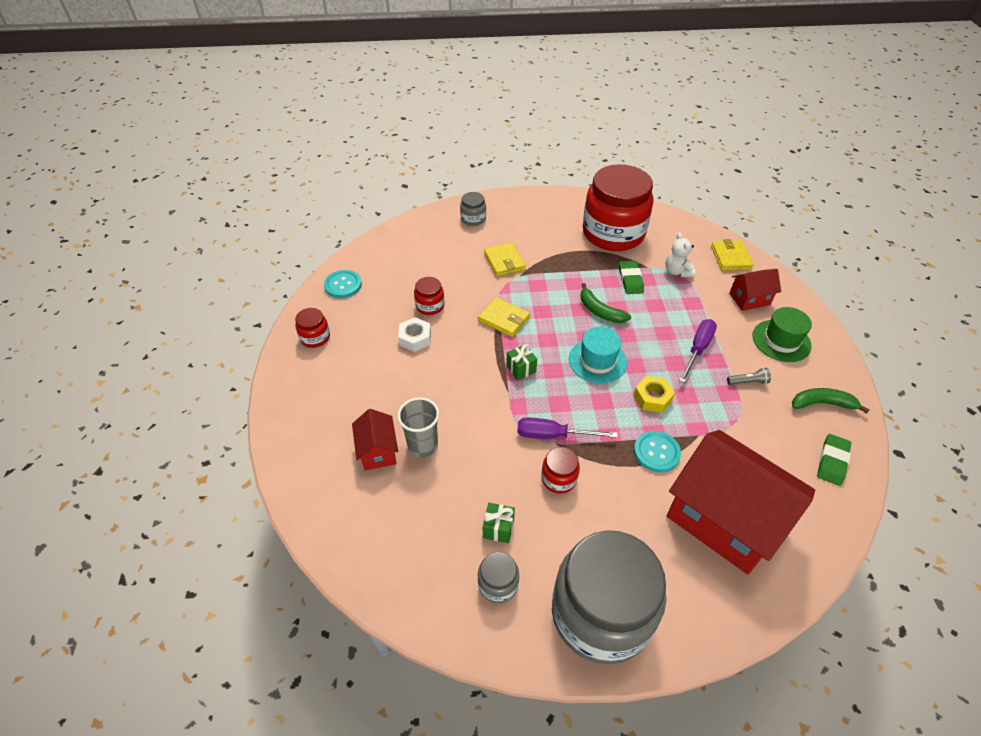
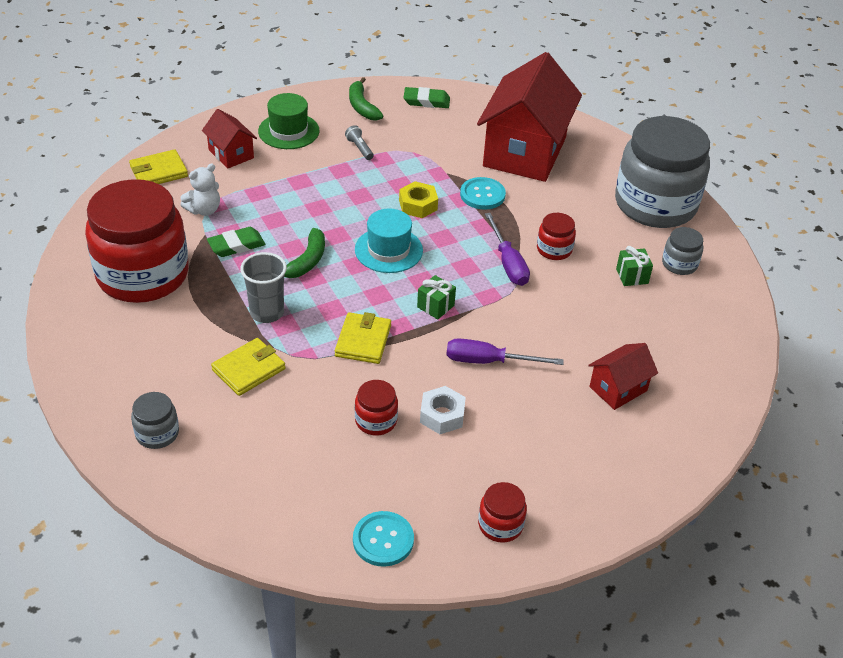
camera: 115 degrees left, 5 degrees down
grey cup [397,397,439,457] -> grey cup moved to [240,252,287,323]
purple screwdriver [679,319,717,383] -> purple screwdriver moved to [446,338,564,365]

